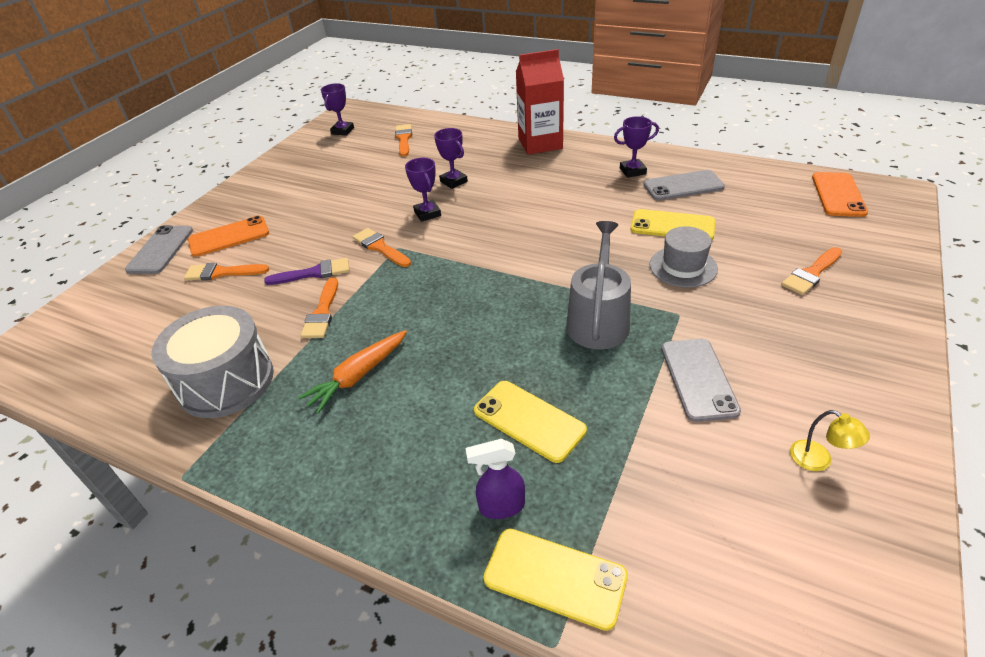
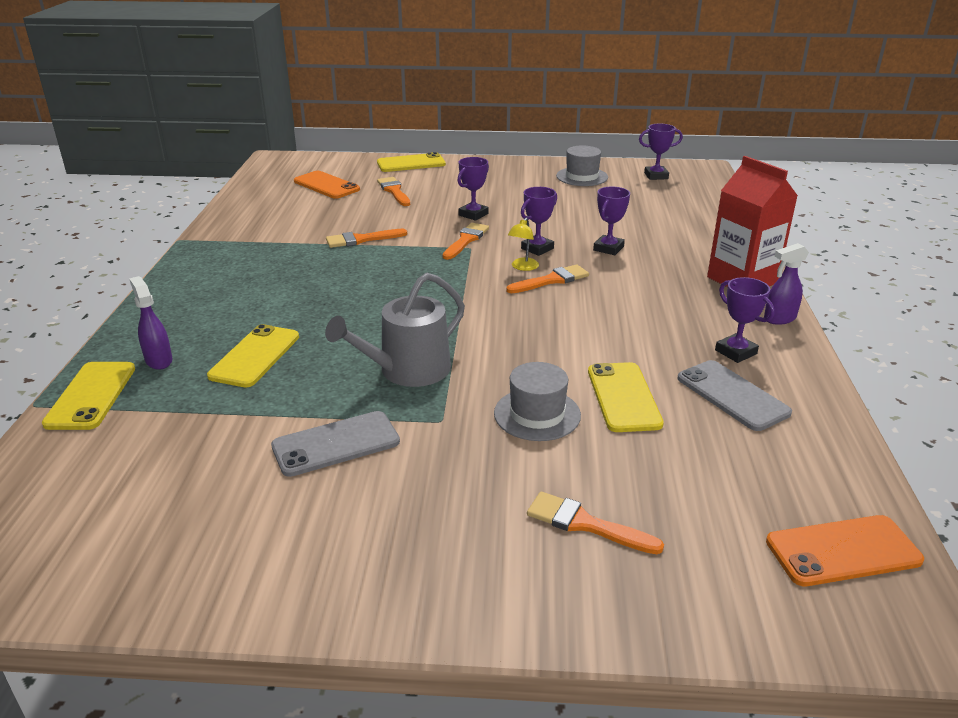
camera: 65 degrees right, 10 degrees down
grey phone [125,225,193,274] -> yellow phone [377,152,446,172]
grey drum [151,306,274,418] -> none
orange phone [188,216,269,257] -> orange phone moved to [294,171,360,199]
purple brush [264,258,350,285] -> none
orange carrot [298,330,407,414] -> none
orange brush [395,124,412,157] -> orange brush moved to [506,264,589,293]
grey watering can [566,221,631,349] -> grey watering can turned 150 degrees clockwise [325,273,465,387]
yellow lamp [790,410,870,471] -> yellow lamp moved to [508,218,539,271]
none -> purple trophy [458,157,489,221]
none -> grey hat [556,145,608,186]
none -> purple spray bottle [764,243,809,325]

